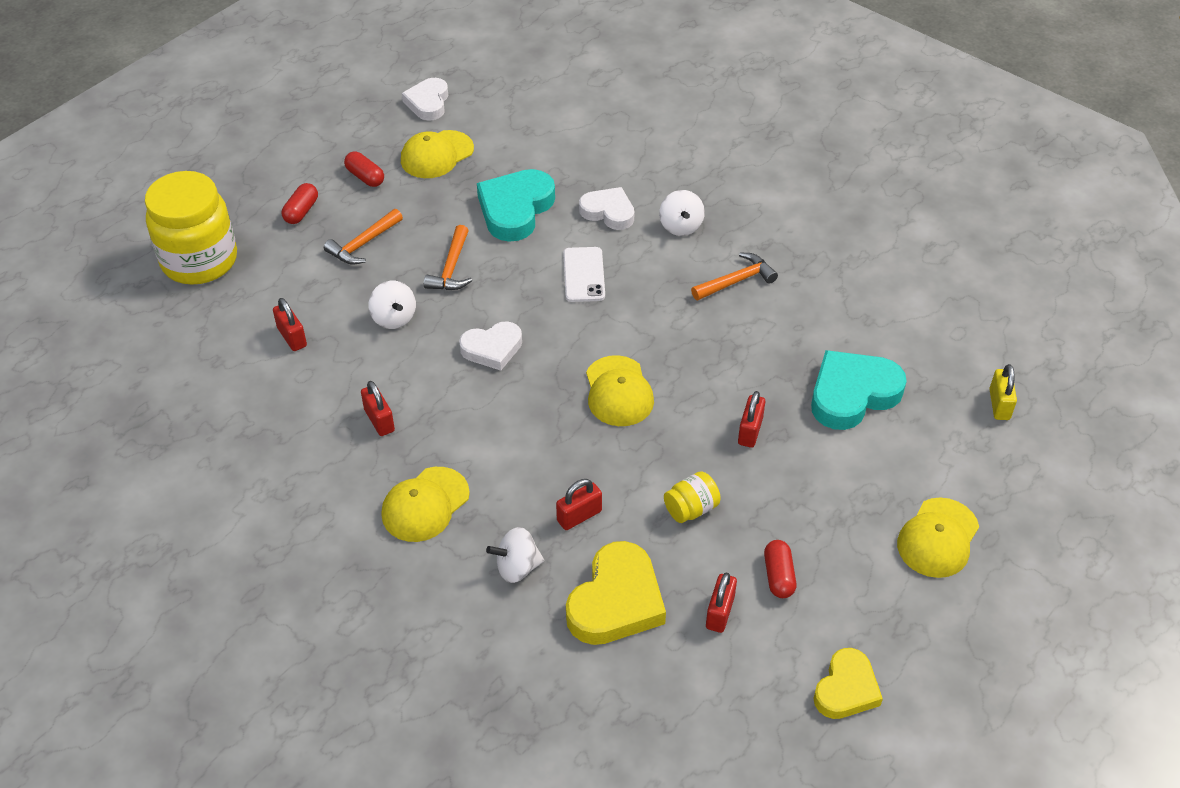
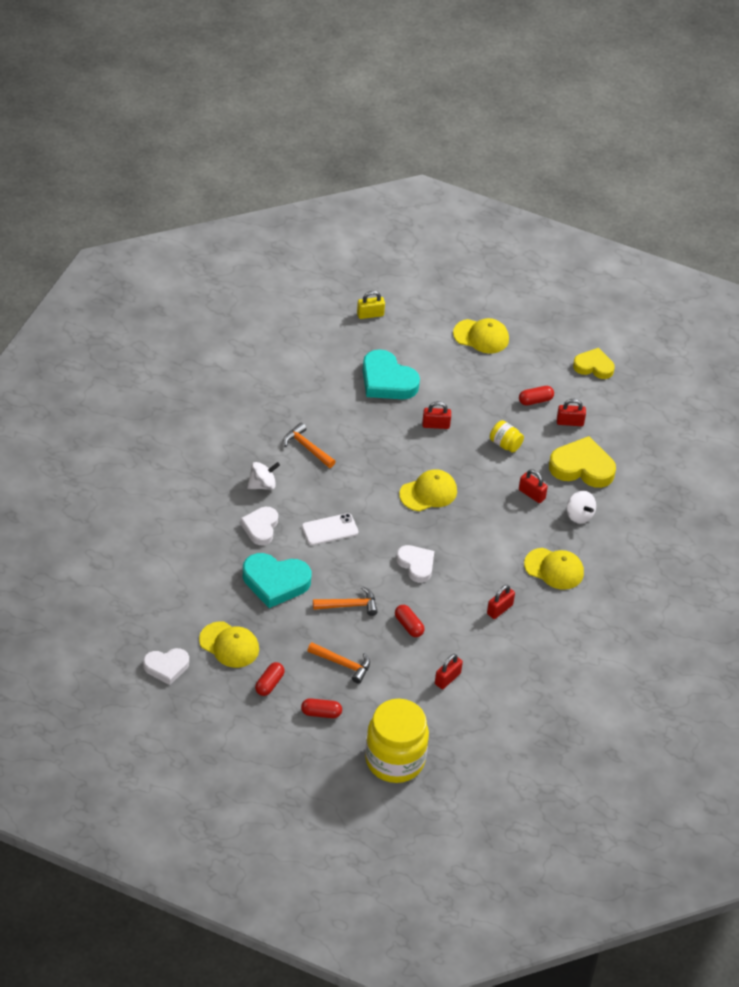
camera: 110 degrees left, 0 degrees up
white spinning top [369,281,416,329] -> red capsule [395,605,425,637]

